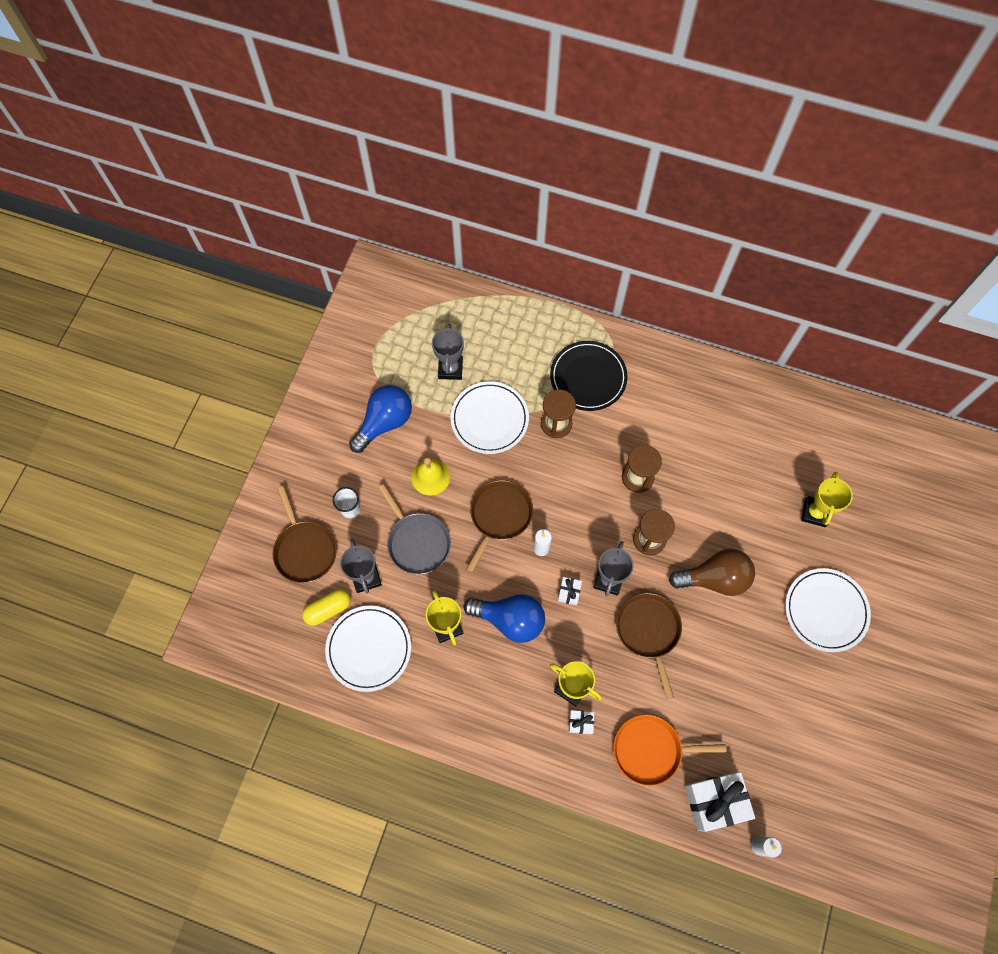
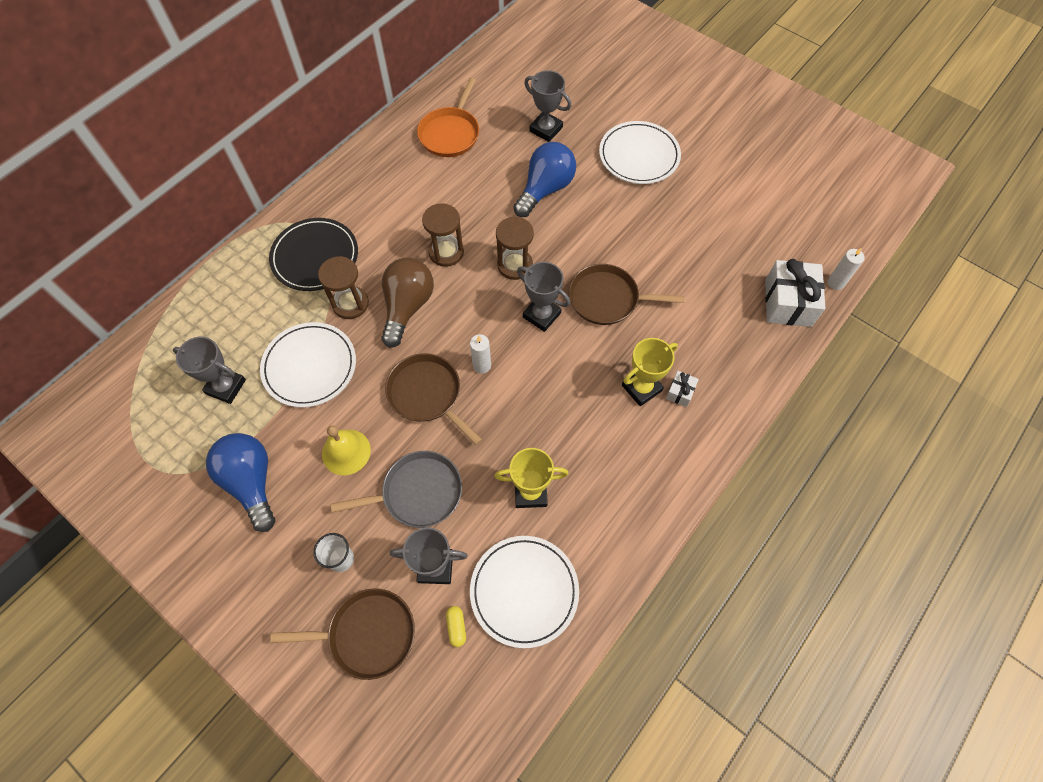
camera: 70 degrees left, 5 degrees down
yellow capsule [302,589,351,626] -> yellow capsule [446,606,466,647], size x0.59
blue light bulb [464,594,545,643] -> blue light bulb moved to [513,142,576,217]
white gift [558,577,582,605] -> none
orange pan [613,714,727,786] -> orange pan moved to [417,78,479,157]
brown light bulb [669,549,755,596] -> brown light bulb moved to [381,258,434,348]
yellow trophy [801,472,853,527] -> grey trophy [524,70,571,142]

